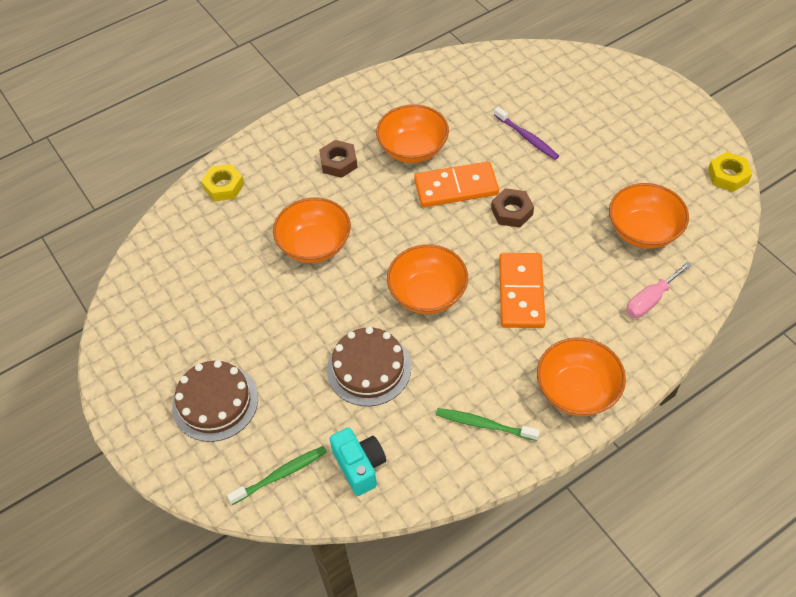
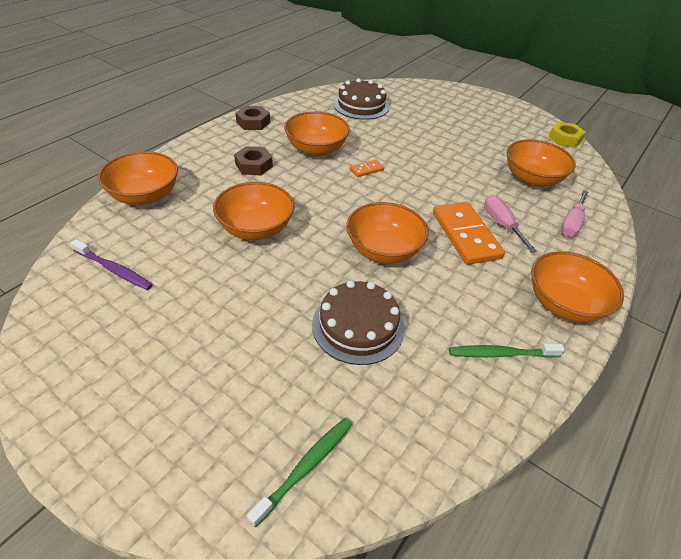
camera: 25 degrees left, 10 degrees down
brown cake [172,360,258,442] -> brown cake moved to [333,78,389,120]
yellow nut [201,164,244,201] -> orange bowl [98,151,178,205]
turquoise camera [330,427,386,496] -> none
orange domino [414,161,499,207] -> orange domino [350,160,384,177], size x0.45
brown nut [491,188,534,228] -> brown nut moved to [235,106,270,130]
purple toothbrush [494,106,559,160] -> purple toothbrush moved to [71,239,153,290]
none -> pink screwdriver [484,196,537,252]

